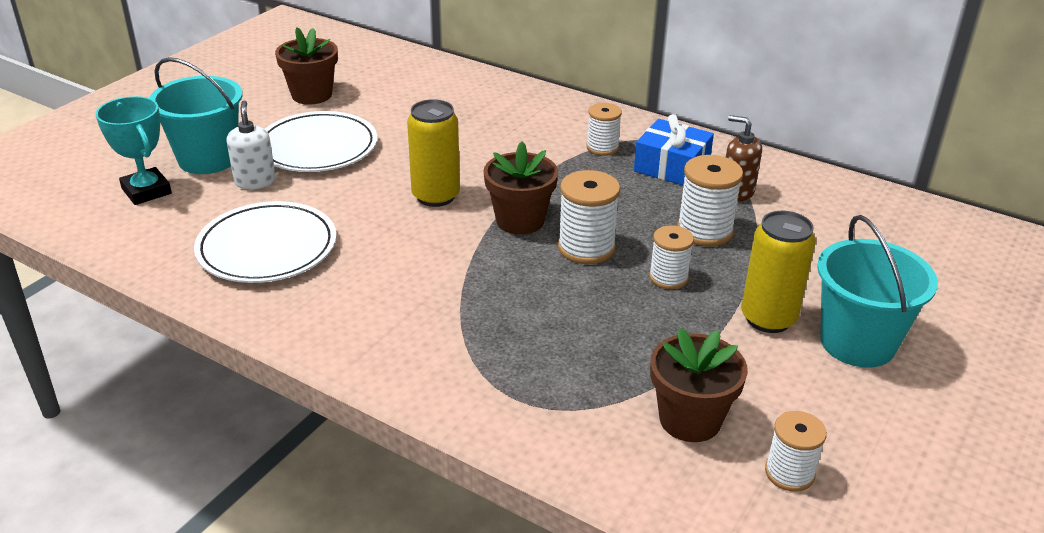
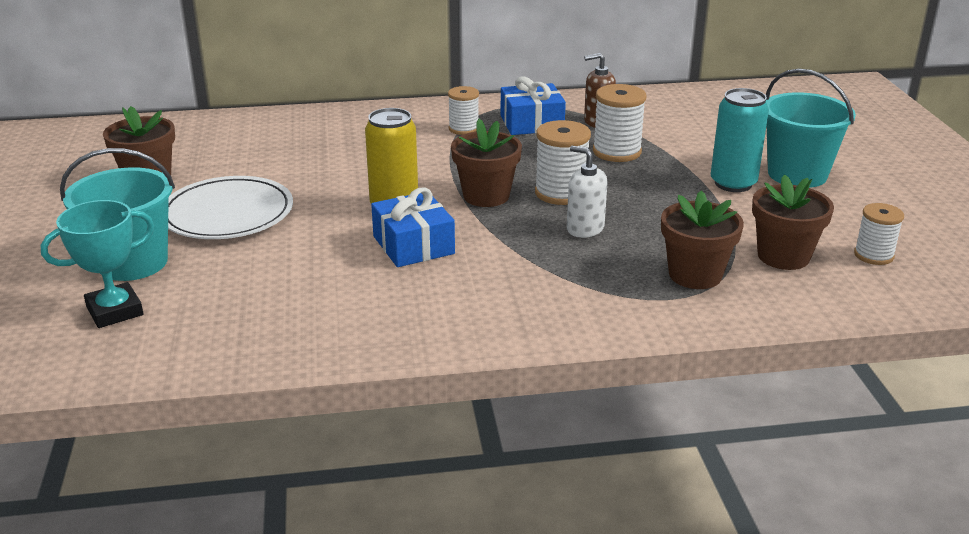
camera: 40 degrees left, 5 degrees down
turquoise trophy [96,96,172,205] -> turquoise trophy turned 45 degrees counterclockwise [41,200,154,328]
white plate [194,201,337,283] -> none
white soap dispenser [227,101,276,189] -> white soap dispenser moved to [567,146,608,238]
white spool [649,225,694,289] -> none
yellow can [741,211,816,333] -> turquoise can [711,88,769,192]
none -> blue gift [371,187,455,267]
none -> brown flower pot [661,191,744,289]

